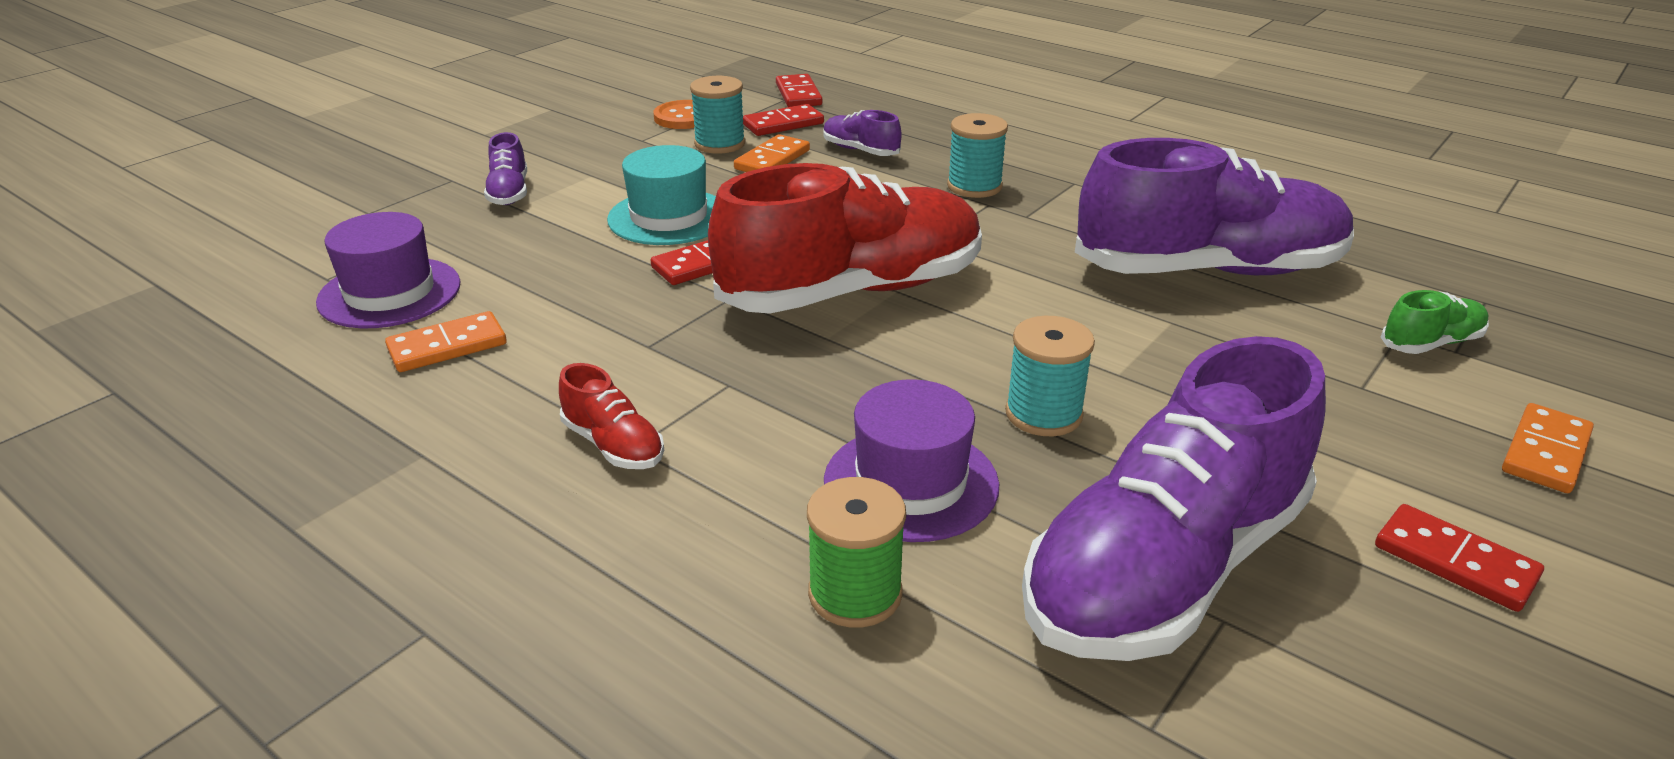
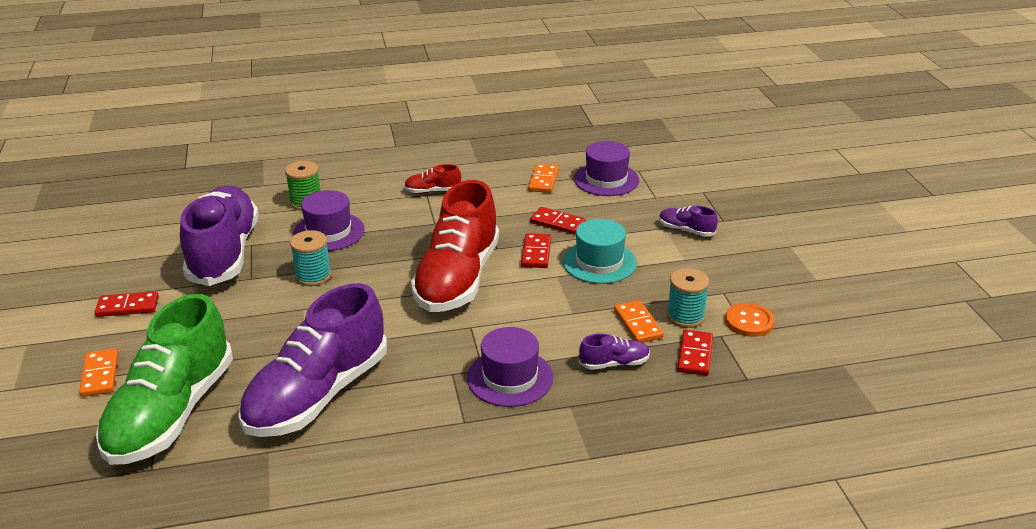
camera: 130 degrees right, 0 degrees up
red domino [776,74,822,107] -> red domino moved to [530,207,586,235]
turquoise spool [947,113,1008,198] -> purple hat [467,327,553,407]
green shoe [1381,290,1489,354] -> green shoe [96,294,233,465], size x2.46

